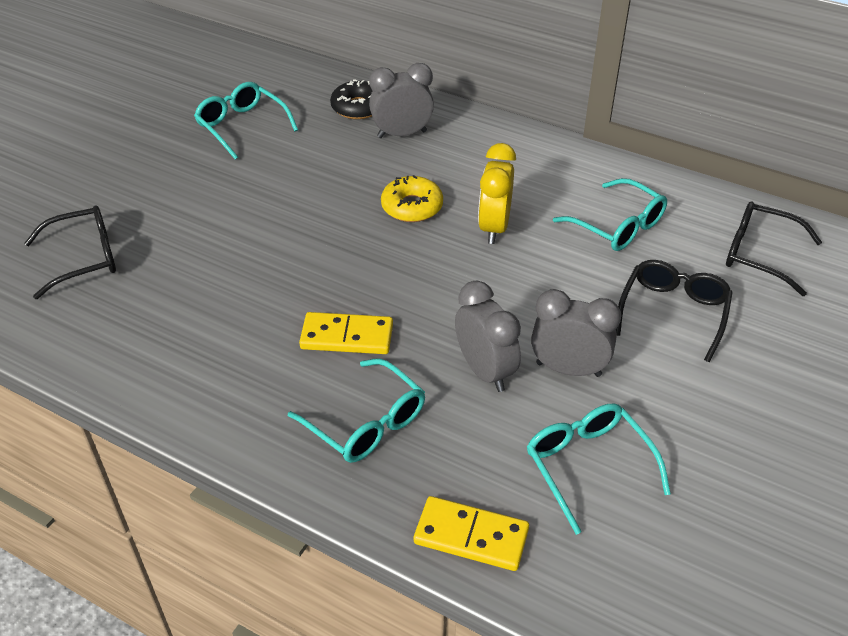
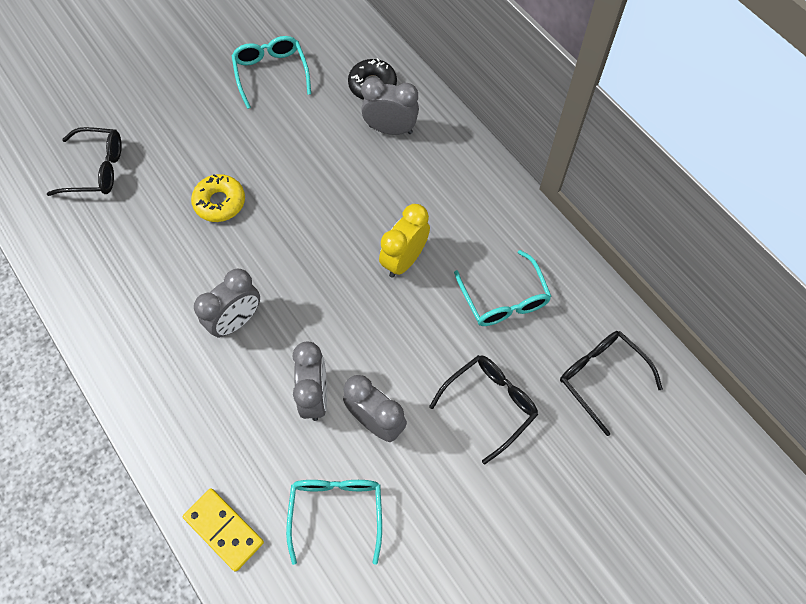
camera: 25 degrees right, 20 degrees up
turquoise glasses [288,358,425,463] -> none
yellow domino [299,312,393,354] -> grey clock [194,269,260,338]
yellow donut [381,175,443,222] -> yellow donut moved to [191,174,245,222]

